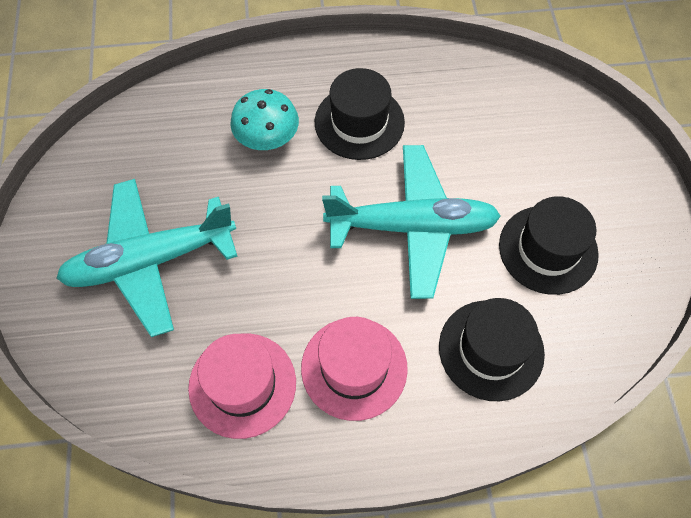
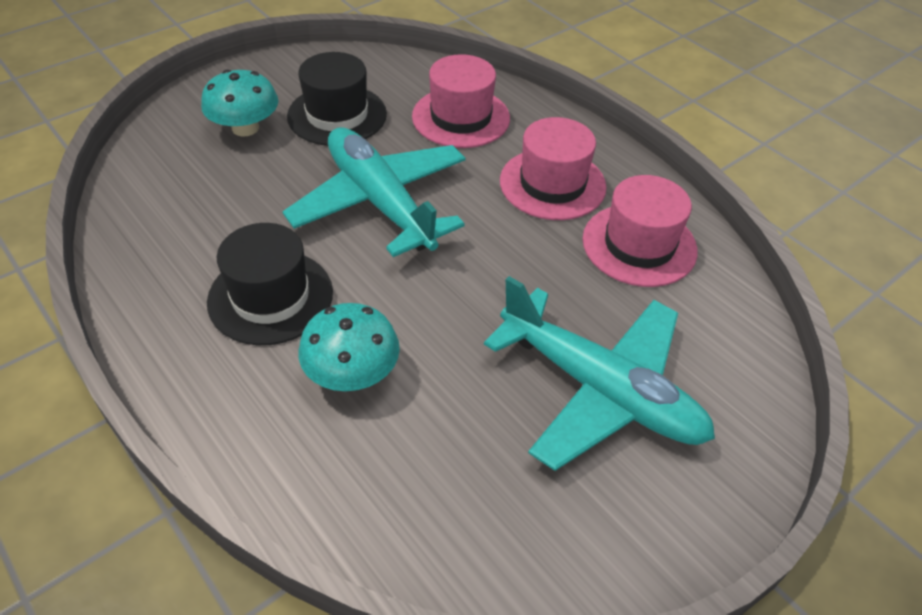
camera: 125 degrees left, 15 degrees down
black hat [439,298,545,401] -> pink hat [412,54,510,148]
none -> turquoise mushroom [201,69,278,137]

